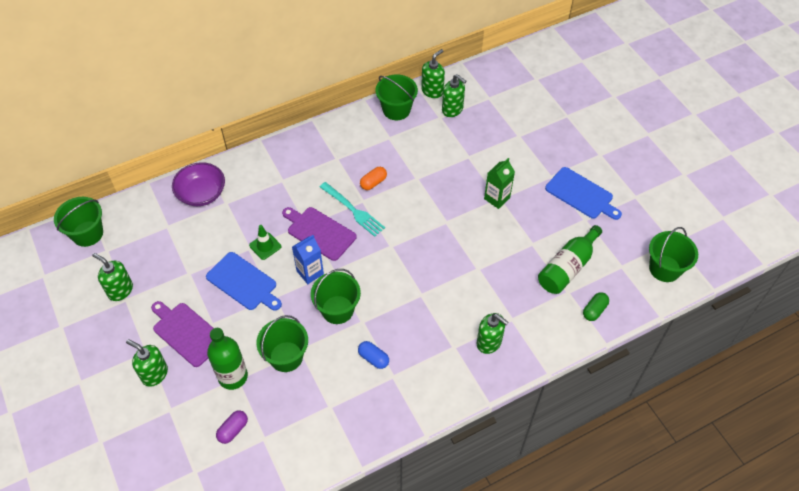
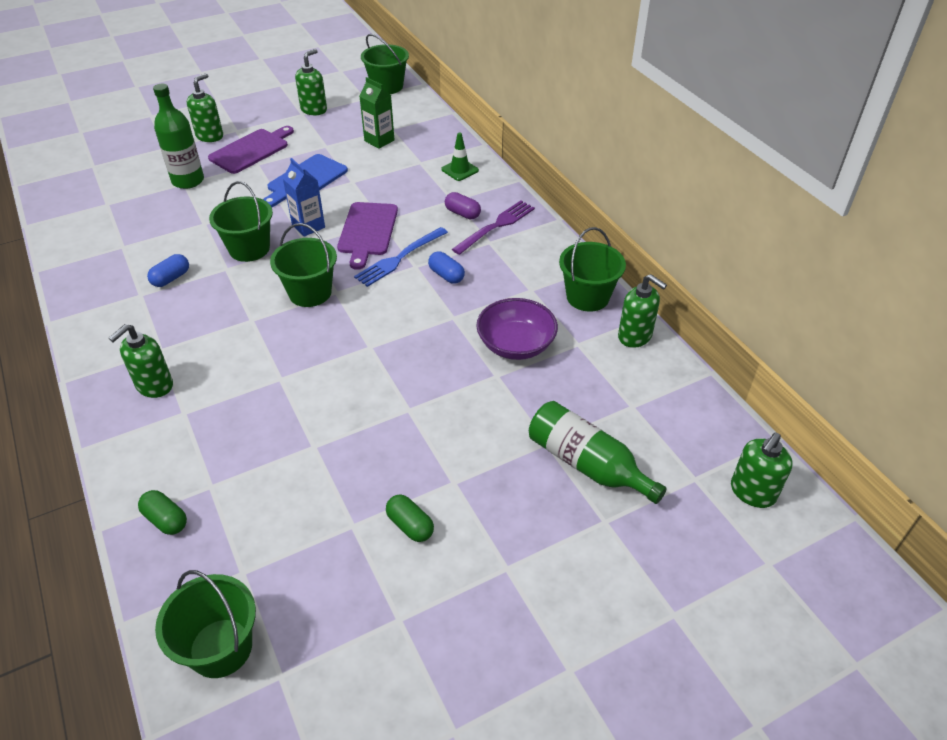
camera: 90 degrees right, 10 degrees down
purple bowl [172,162,225,206] -> purple bowl moved to [476,298,558,360]
purple capsule [216,410,248,444] -> purple capsule moved to [445,192,481,219]
green traffic cone [249,225,281,260] -> green traffic cone moved to [441,132,479,181]
green bucket [256,315,308,372] -> green bucket moved to [270,223,337,307]
purple cutting board [282,207,357,261] -> purple cutting board turned 150 degrees clockwise [337,202,398,270]
turquoise fork [320,182,385,237] -> blue fork [354,227,448,287]
orange capsule [360,167,387,190] -> blue capsule [428,252,465,284]
green soap dispenser [442,74,466,117] -> green soap dispenser moved to [731,432,793,508]
green carton [484,158,515,209] -> green carton moved to [360,77,394,149]
green bottle [538,225,602,294] -> green bottle moved to [529,401,667,504]
blue cutting board [545,167,622,220] -> green capsule [386,495,434,542]
none -> purple fork [452,201,535,255]

